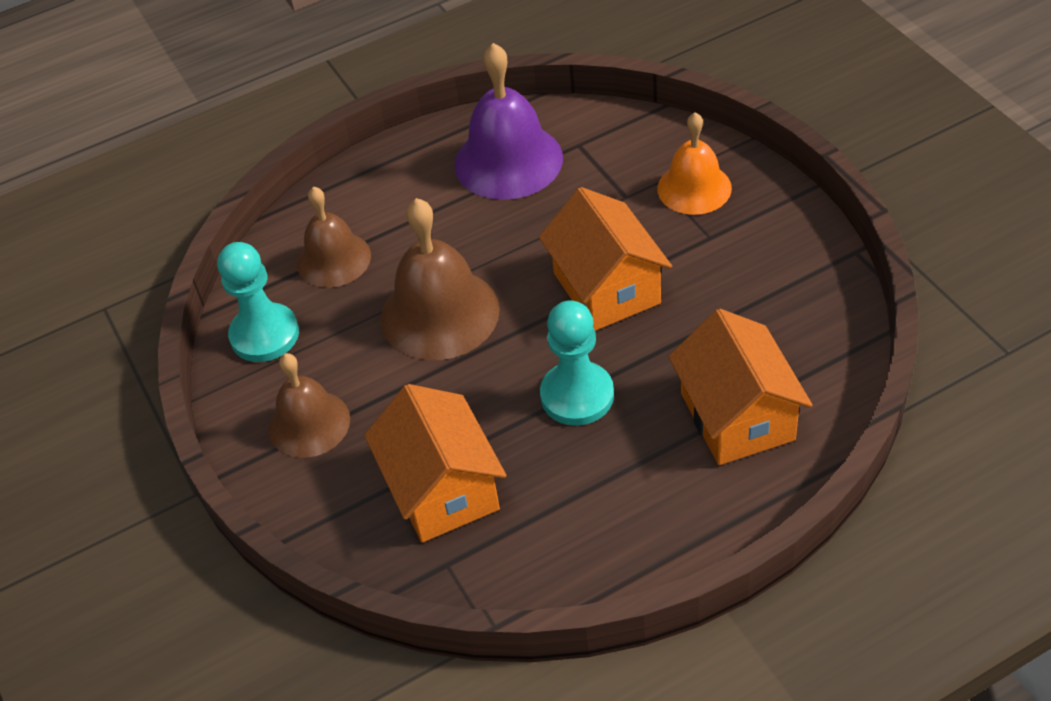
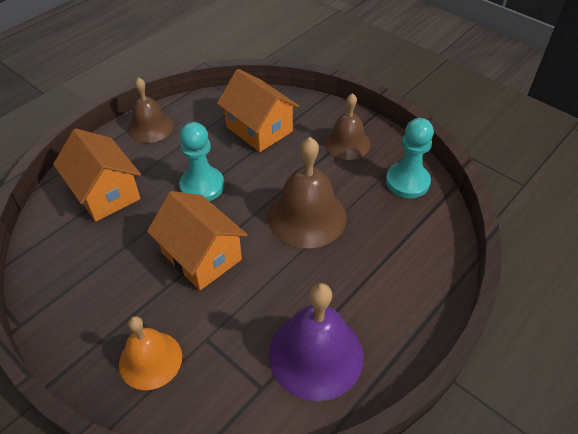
camera: 155 degrees right, 0 degrees up
brown bell [297,186,371,288] -> brown bell moved to [128,77,173,143]

